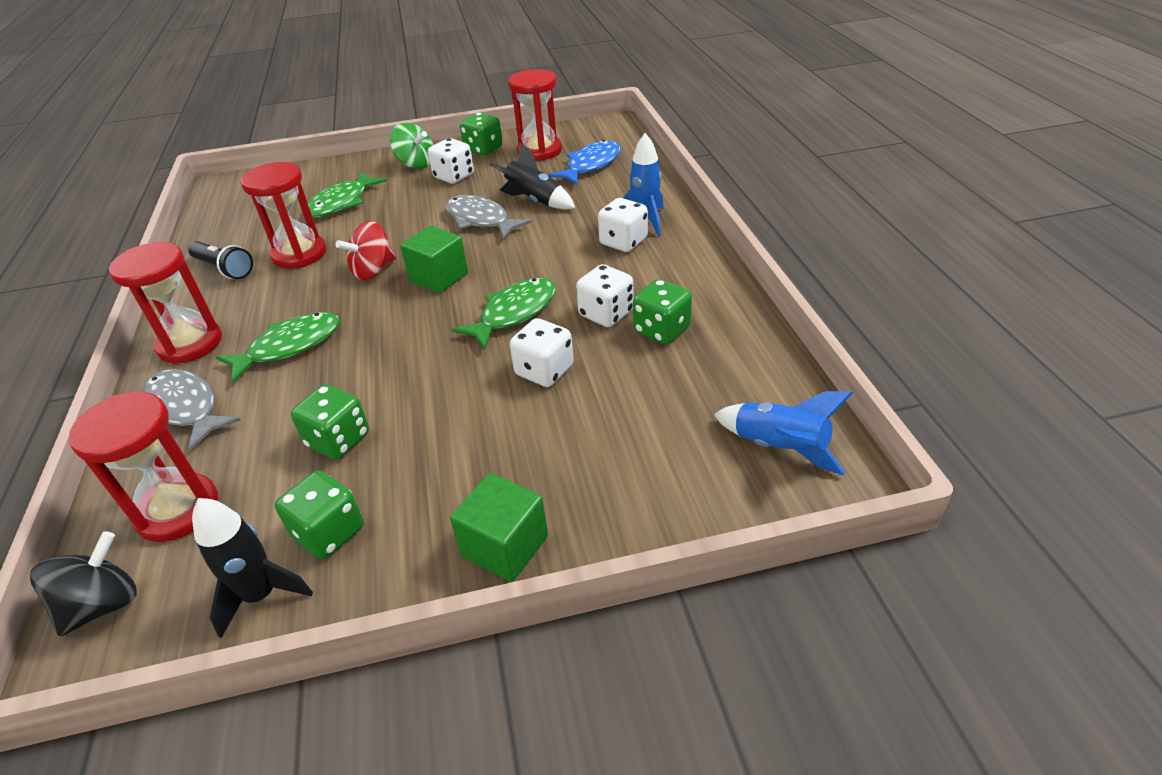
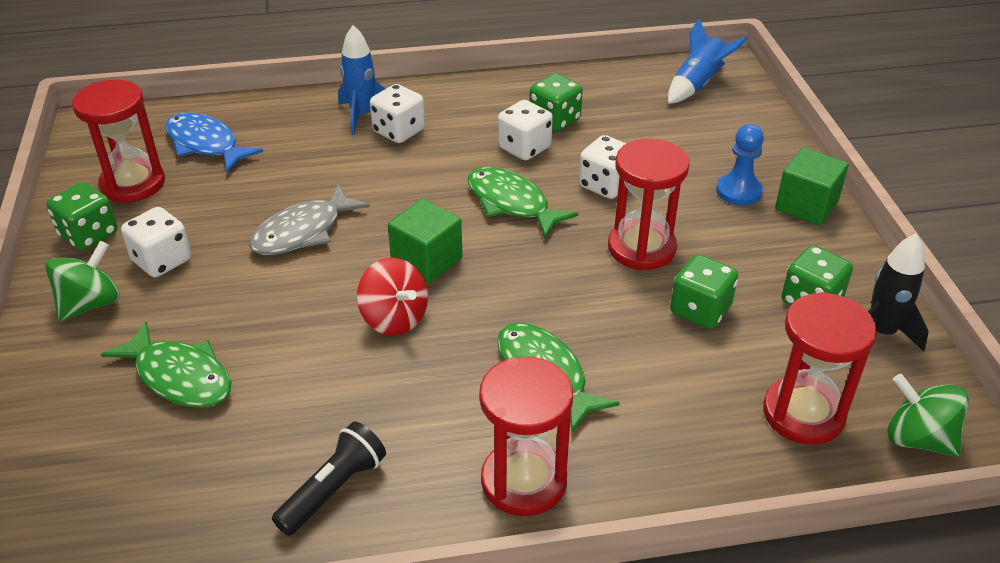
camera: 90 degrees left, 0 degrees up
black spinning top [30,531,137,636] -> green spinning top [887,374,969,457]
grey fish [143,369,241,450] -> none
red hourglass [241,162,326,269] -> red hourglass moved to [608,139,690,270]
black rocket [490,142,575,210] -> none
none -> blue pawn [716,124,764,206]

